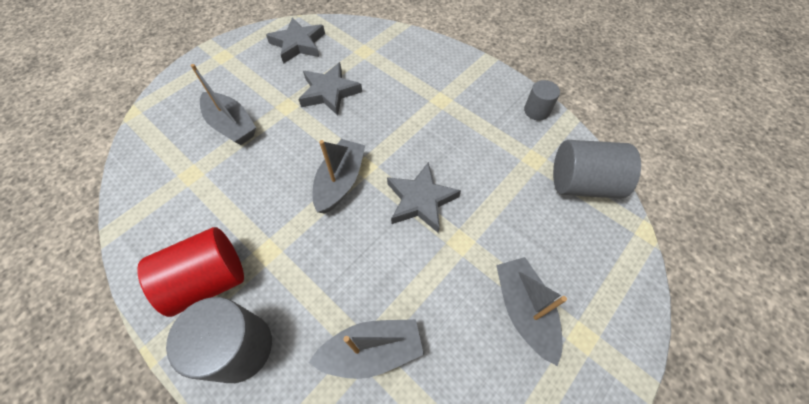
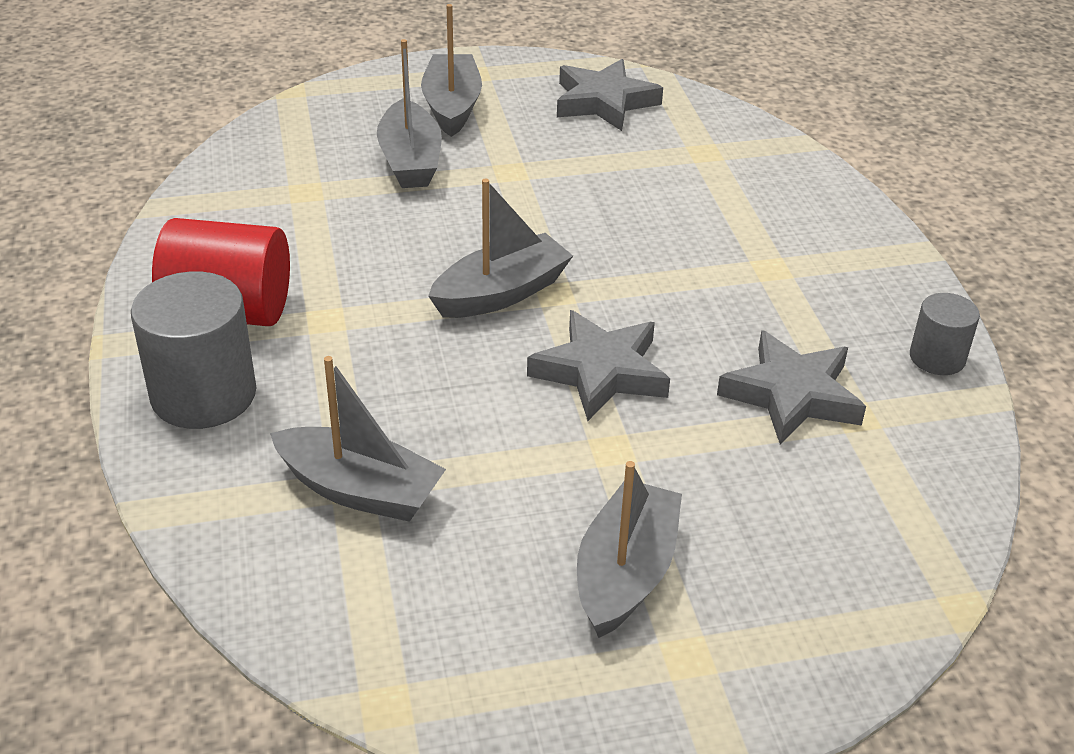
camera: 35 degrees right, 20 degrees down
grey star [298,62,362,116] -> grey star moved to [717,330,866,445]
grey cylinder [553,140,641,199] -> none
none -> grey boat [421,4,482,137]

